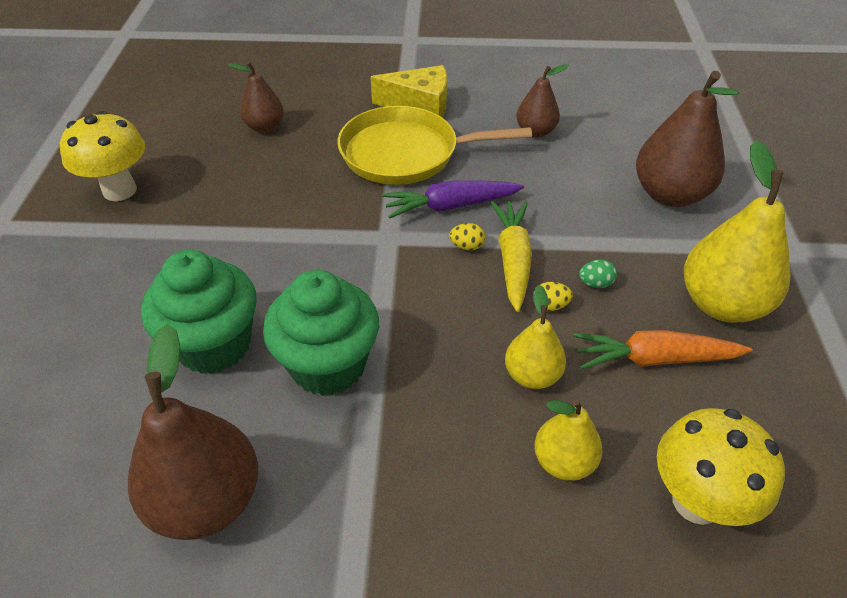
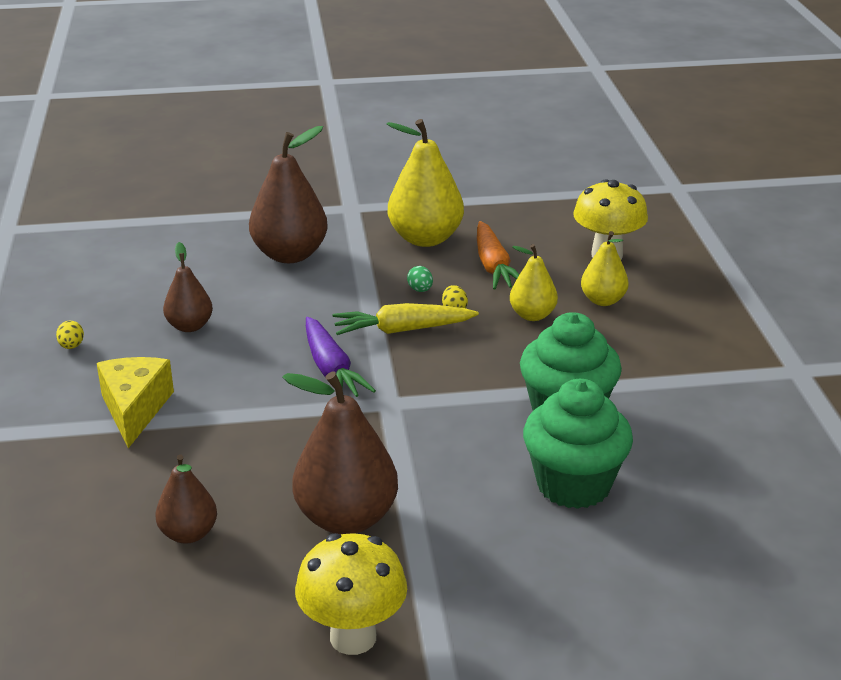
camera: 100 degrees left, 15 degrees down
brown pear [128,324,258,540] -> brown pear moved to [282,372,398,534]
yellow pan [337,106,532,185] -> none
yellow egg [449,223,485,251] -> yellow egg moved to [56,321,84,349]

